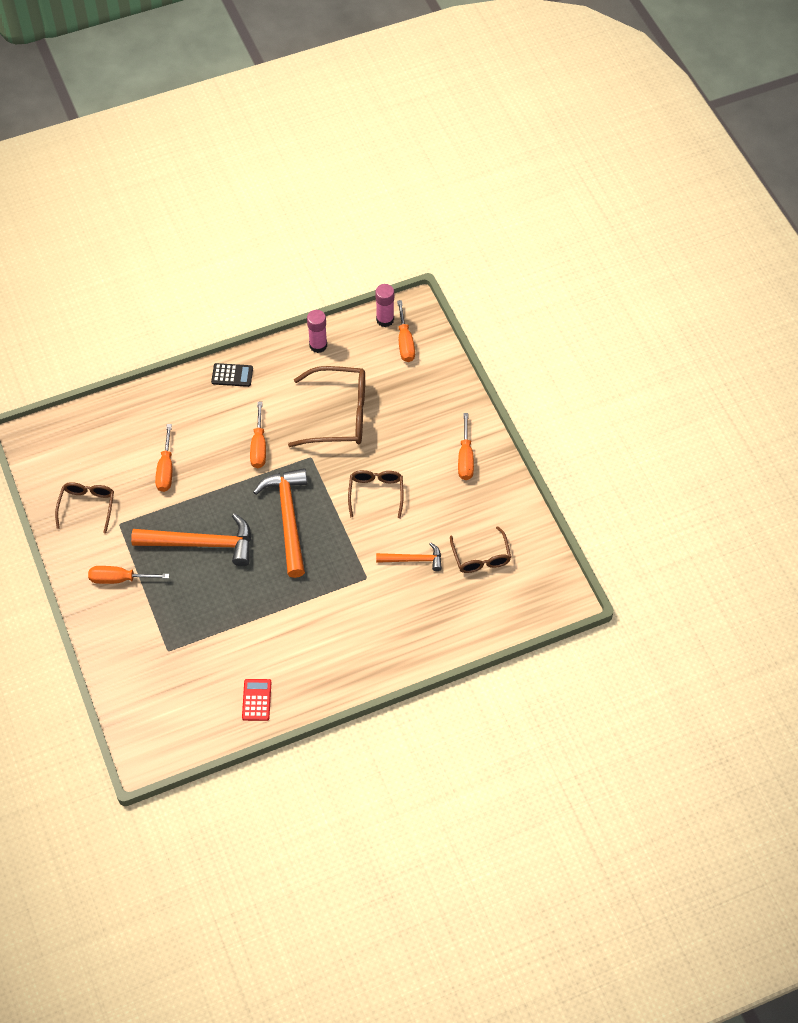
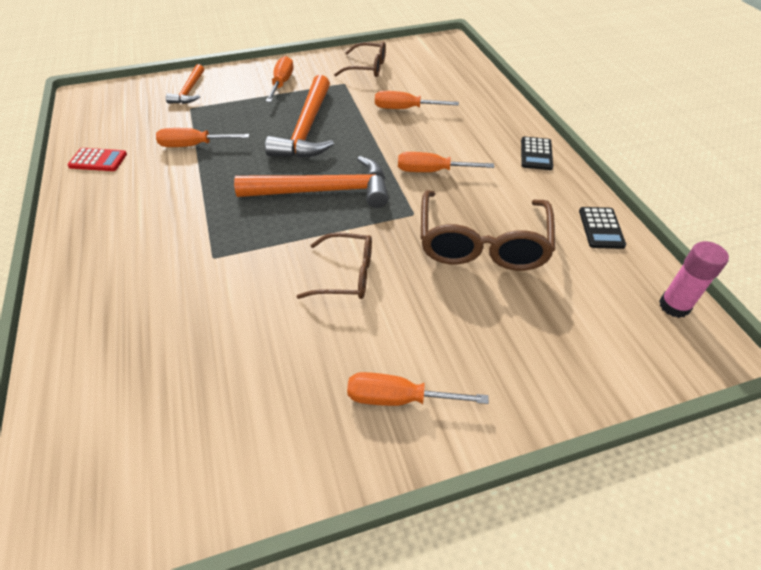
camera: 95 degrees right, 10 degrees down
pink glue stick [307,310,327,353] -> black calculator [579,207,626,249]
orange hammer [376,542,442,571] -> orange hammer moved to [166,64,204,104]
orange screwdriver [397,300,415,362] -> orange screwdriver moved to [156,128,250,147]
brown glasses [450,526,511,573] -> none

